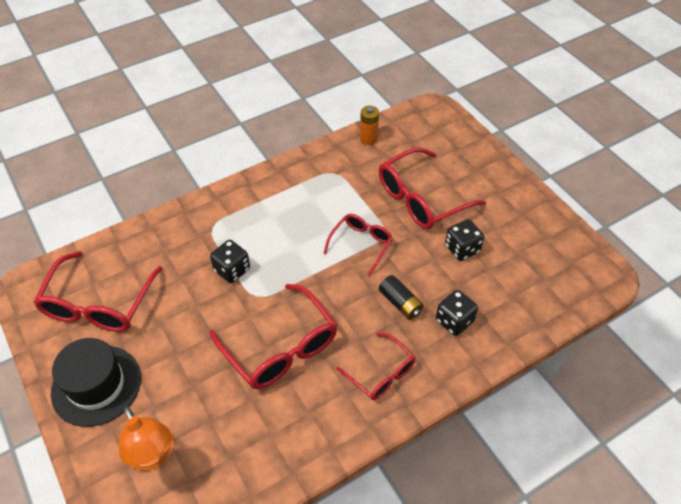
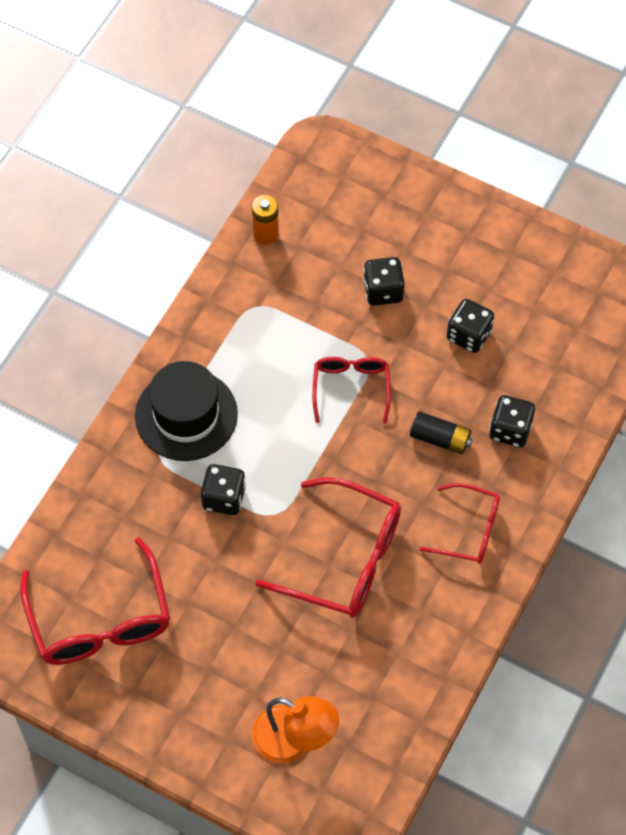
camera: 30 degrees left, 10 degrees up
black hat [51,338,141,427] -> black hat moved to [135,361,238,461]
red glasses [379,147,486,229] -> black dice [363,257,405,306]

